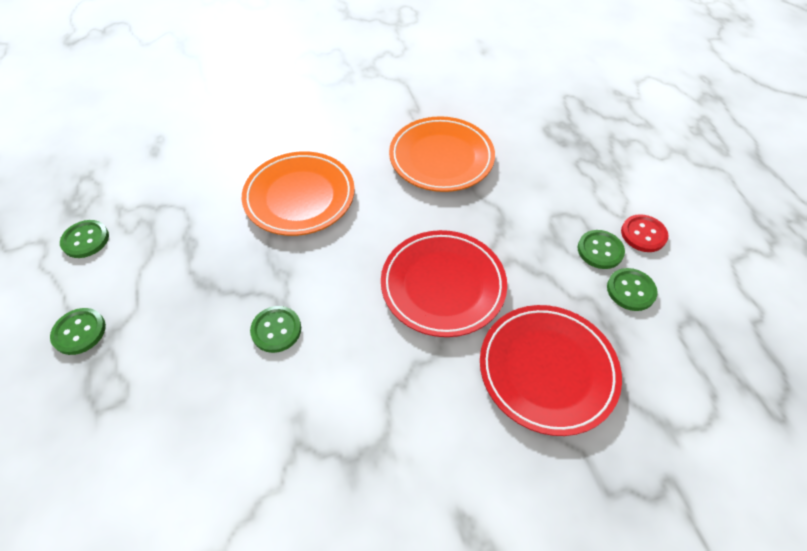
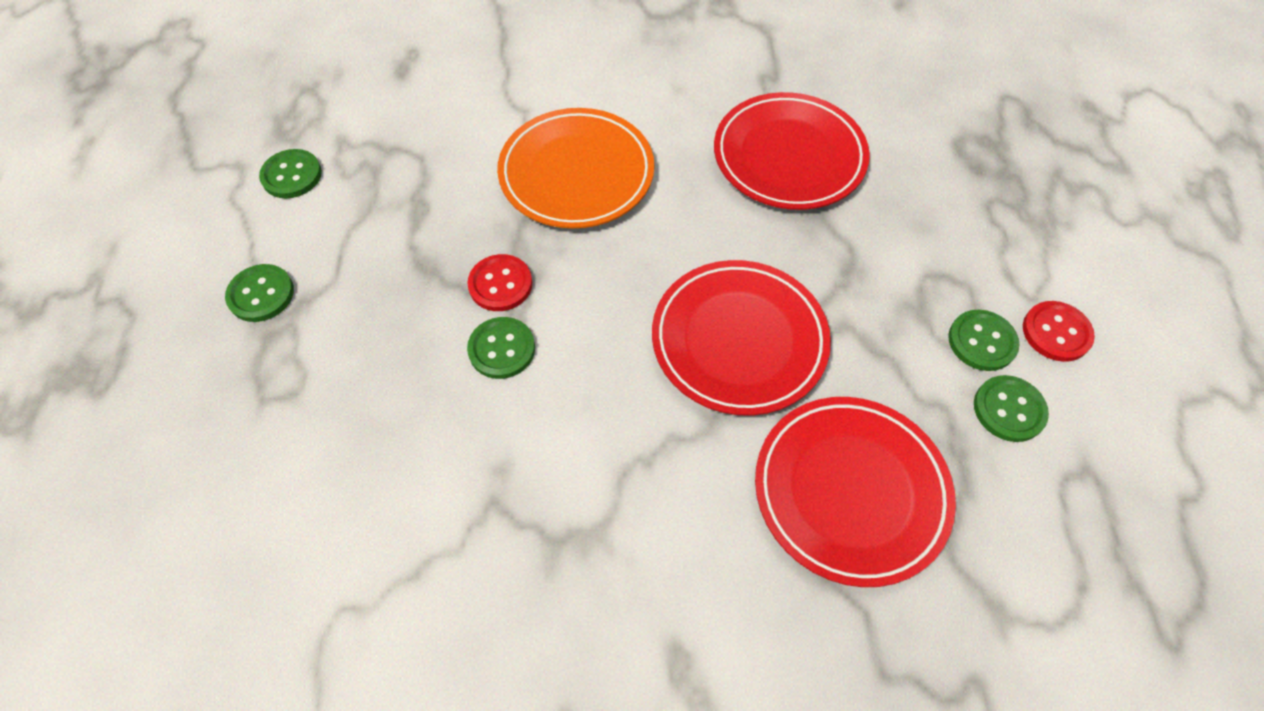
camera: 15 degrees right, 5 degrees up
orange plate [389,116,495,192] -> red plate [714,92,870,210]
none -> red button [467,254,532,311]

